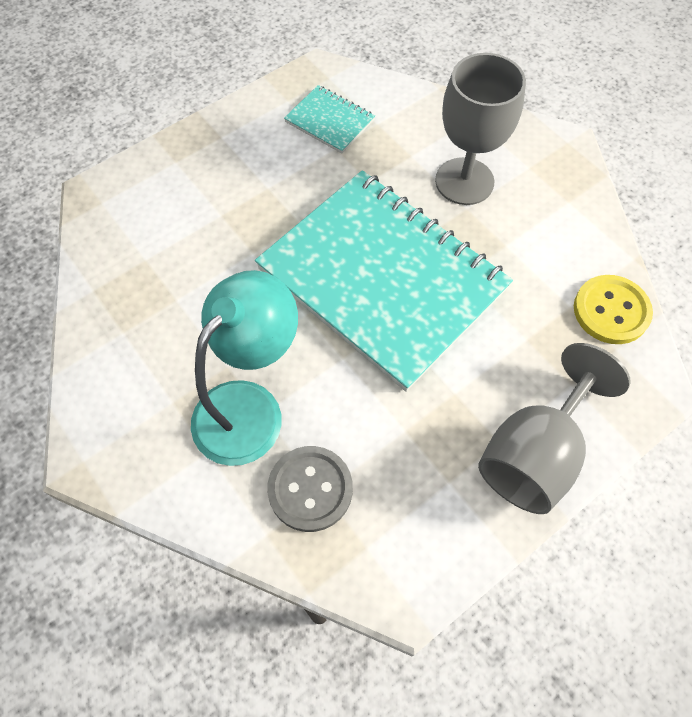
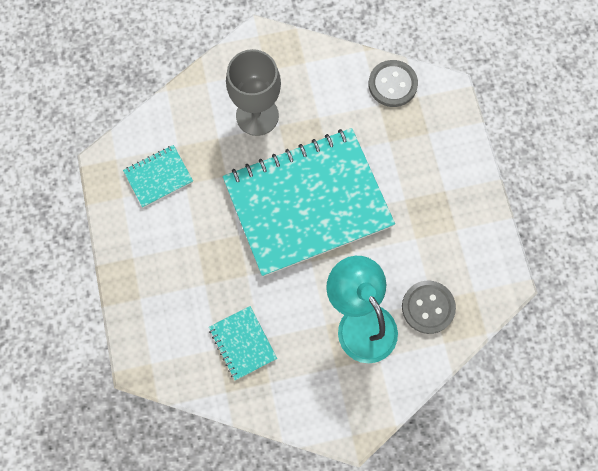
camera: 65 degrees left, 10 degrees up
grey goblet [478,343,631,514] -> none
yellow button [574,275,653,344] -> grey button [369,60,418,107]
none -> turquoise notebook [209,306,277,380]

